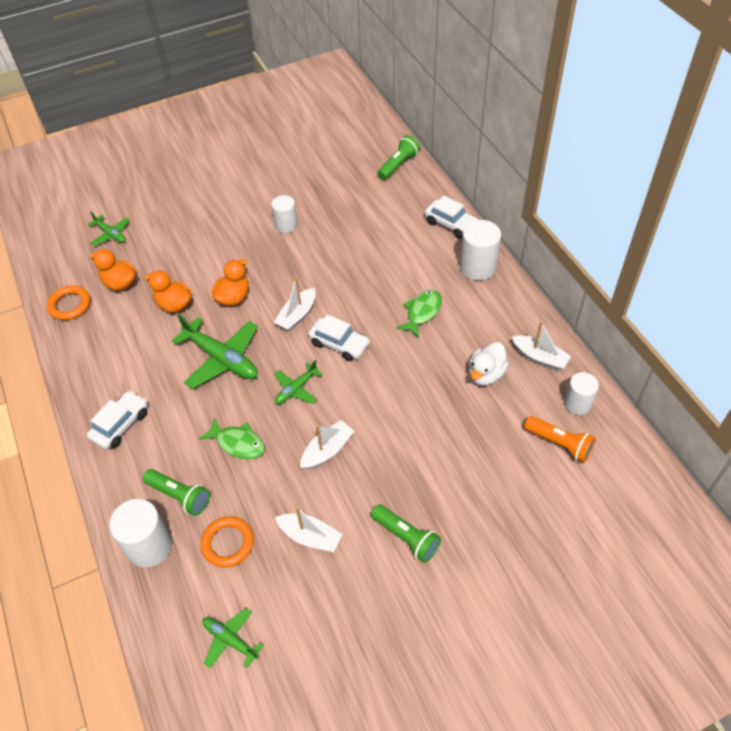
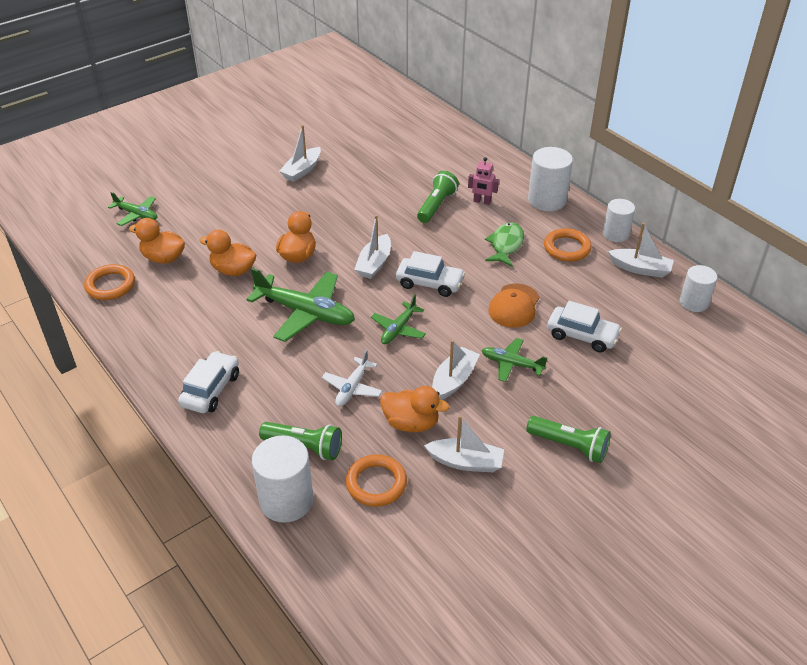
camera: 15 degrees left, 10 degrees down
green fish [199,417,265,459] -> white plane [322,350,382,407]
green plane [202,608,264,668] -> green plane moved to [481,338,547,382]
white cylinder [271,195,298,233] -> white cylinder moved to [603,199,635,242]
green flashlight [377,135,420,180] -> green flashlight moved to [417,171,459,223]
white car [425,196,479,239] -> white car moved to [547,301,622,353]
white duck [469,342,509,386] -> none
orange flashlight [524,416,596,463] -> none
none -> white boat [279,125,321,182]
none -> orange duck [380,386,450,432]
none -> pink robot [468,157,499,205]
none -> orange cap [488,284,539,328]
none -> orange ring [544,228,592,262]

